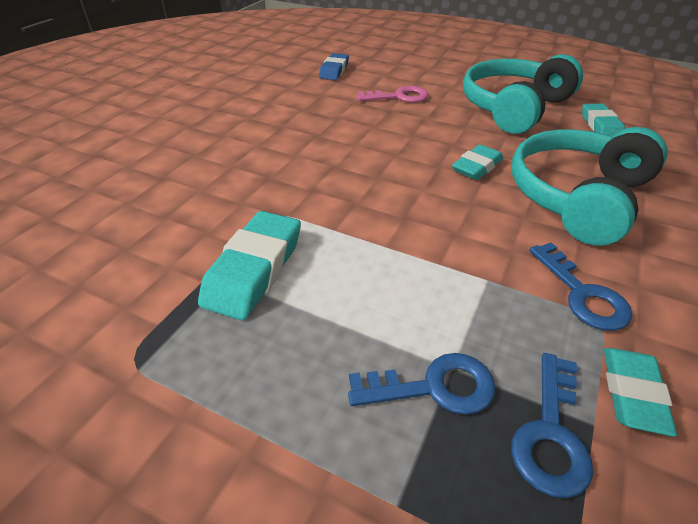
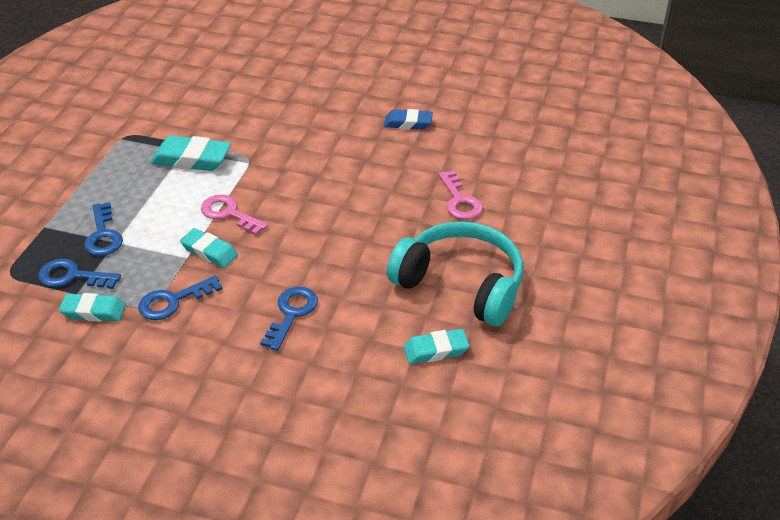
camera: 80 degrees right, 0 degrees up
blue eraser [319,53,349,80] -> blue eraser moved to [384,109,433,130]
turquoise eraser [452,144,503,180] -> turquoise eraser moved to [180,228,238,268]
turquoise headphones [512,127,667,246] -> blue key [260,287,318,351]
none -> pink key [201,194,268,235]

